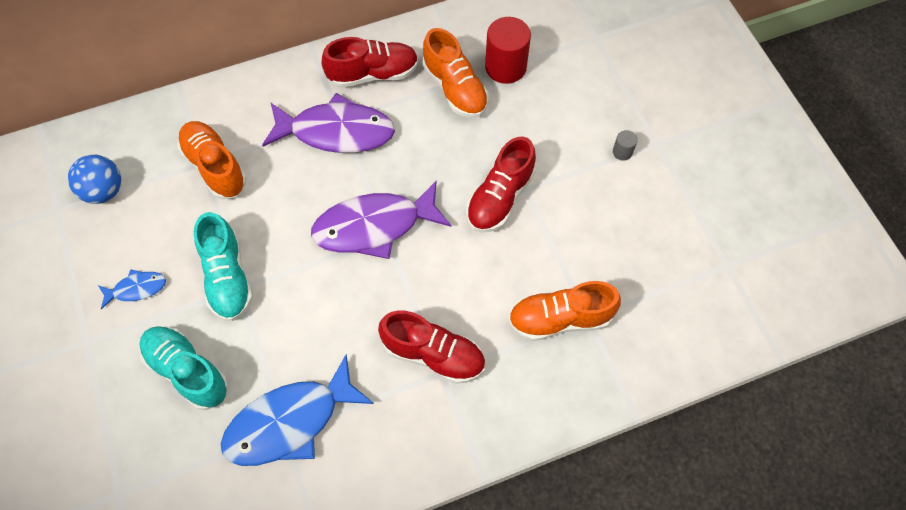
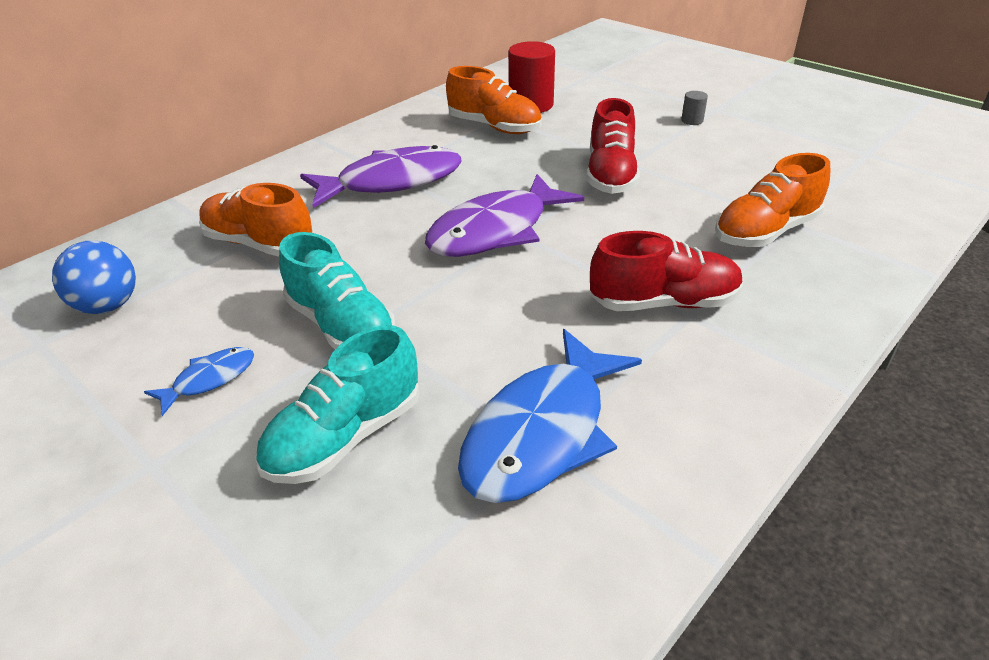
camera: 25 degrees left, 25 degrees down
turquoise shoe [139,326,229,410] -> turquoise shoe turned 60 degrees counterclockwise [255,325,420,484]
red shoe [322,37,419,88] -> none

